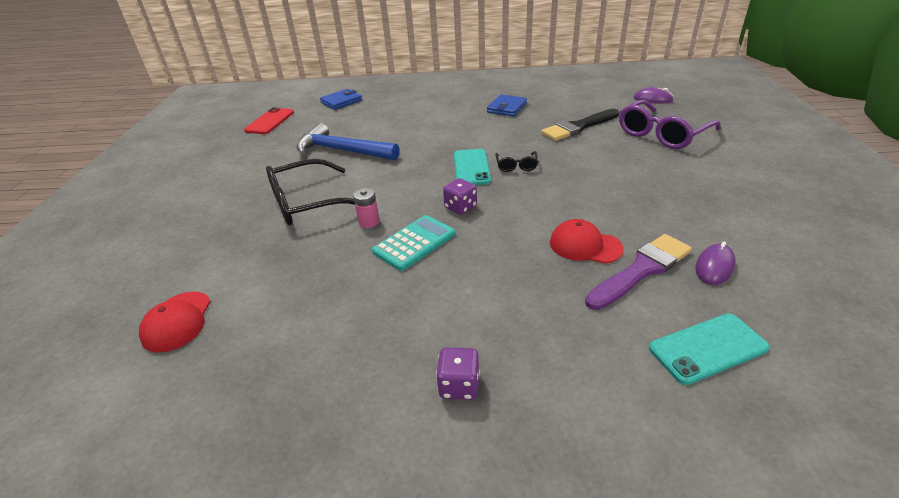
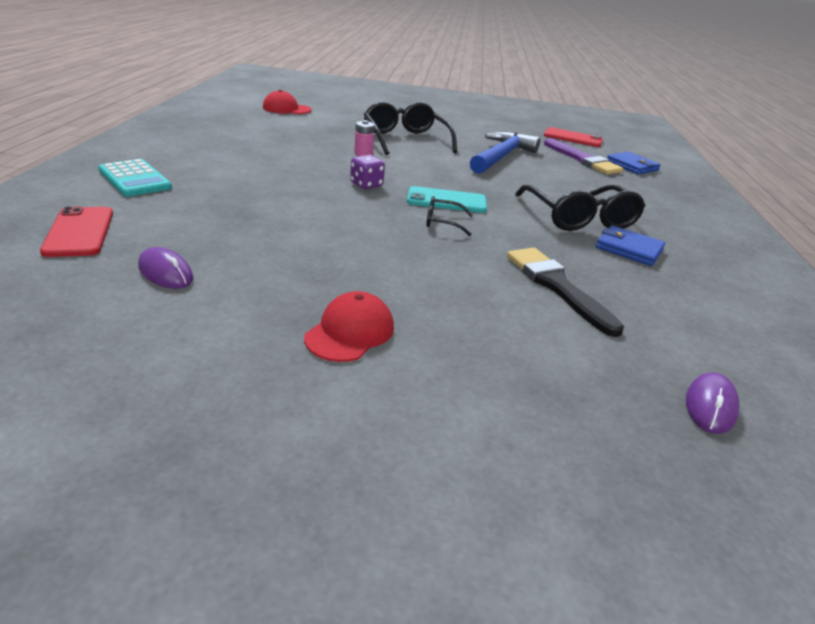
camera: 90 degrees right, 5 degrees down
turquoise calculator [372,215,455,271] -> turquoise calculator moved to [98,159,172,197]
purple dice [436,347,480,400] -> none
red cap [550,219,623,264] -> red cap moved to [304,291,394,362]
purple brush [585,234,692,310] -> purple brush moved to [544,138,623,175]
purple glasses [619,100,720,149] -> none
turquoise phone [649,313,770,385] -> red phone [40,206,113,257]
none -> black glasses [515,185,646,231]

